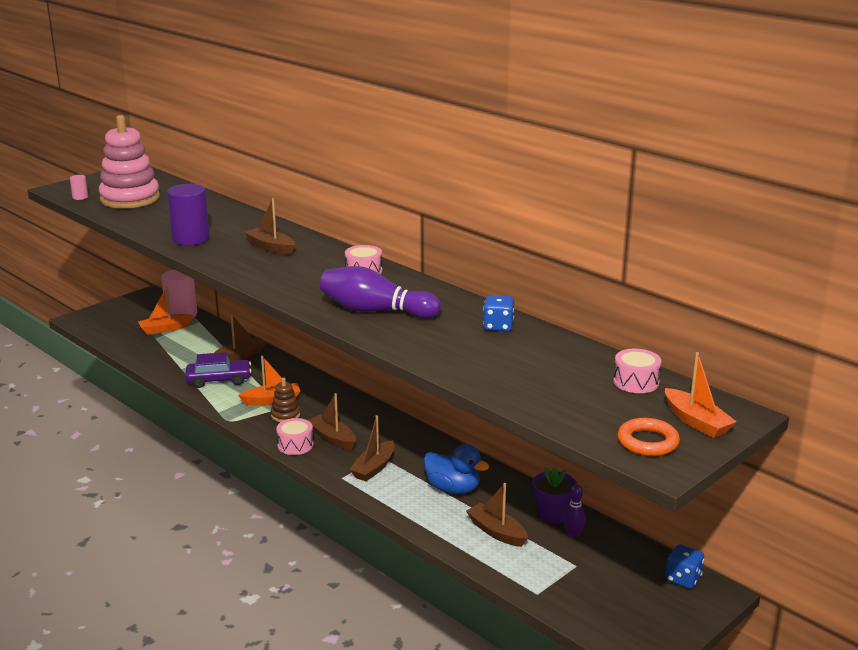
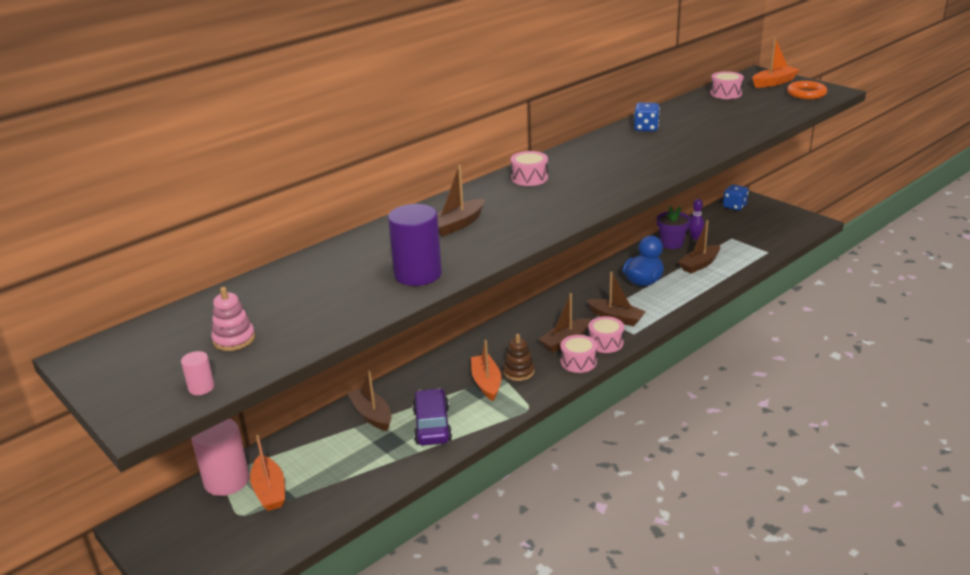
camera: 85 degrees left, 5 degrees up
pink stacking toy [99,115,160,209] -> pink stacking toy [211,287,255,351], size x0.46
purple bowling pin [320,266,441,319] -> none
none -> pink drum [588,316,624,353]

